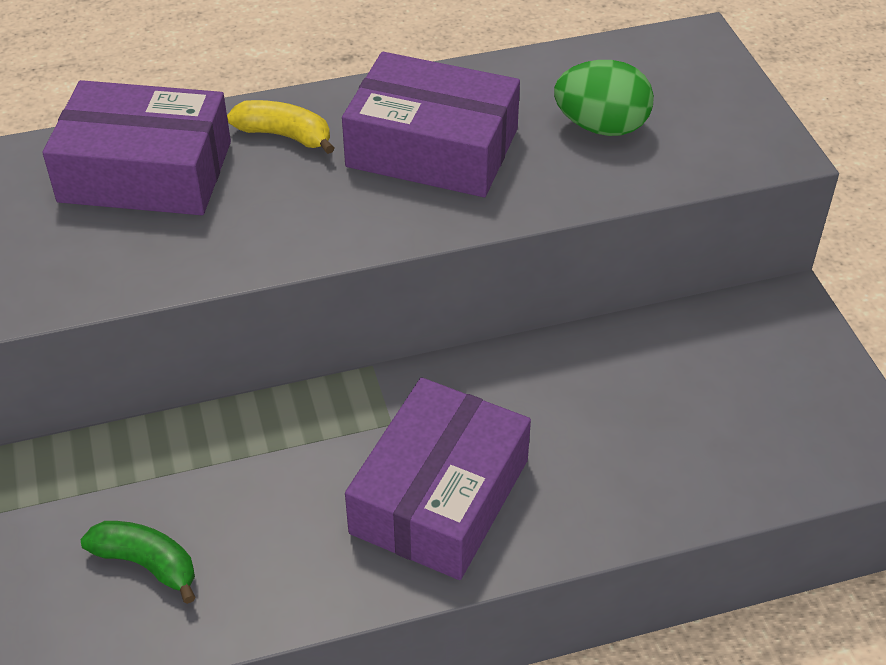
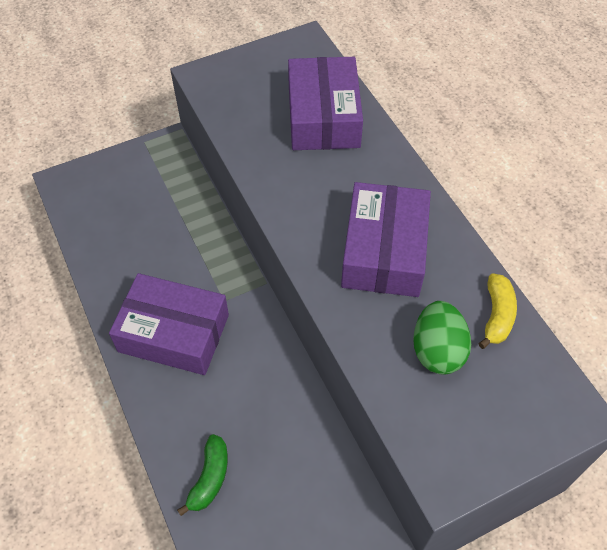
camera: 80 degrees right, 10 degrees up
green banana [81,521,196,604] -> green banana moved to [177,434,228,516]
yellow banana [227,100,334,154] -> yellow banana moved to [479,273,517,349]

